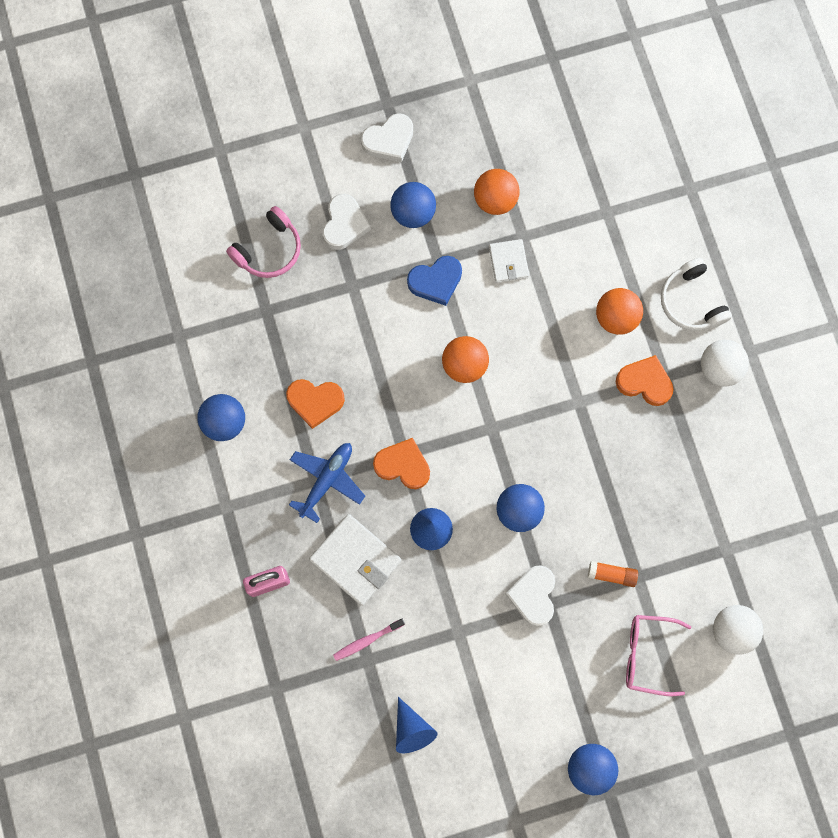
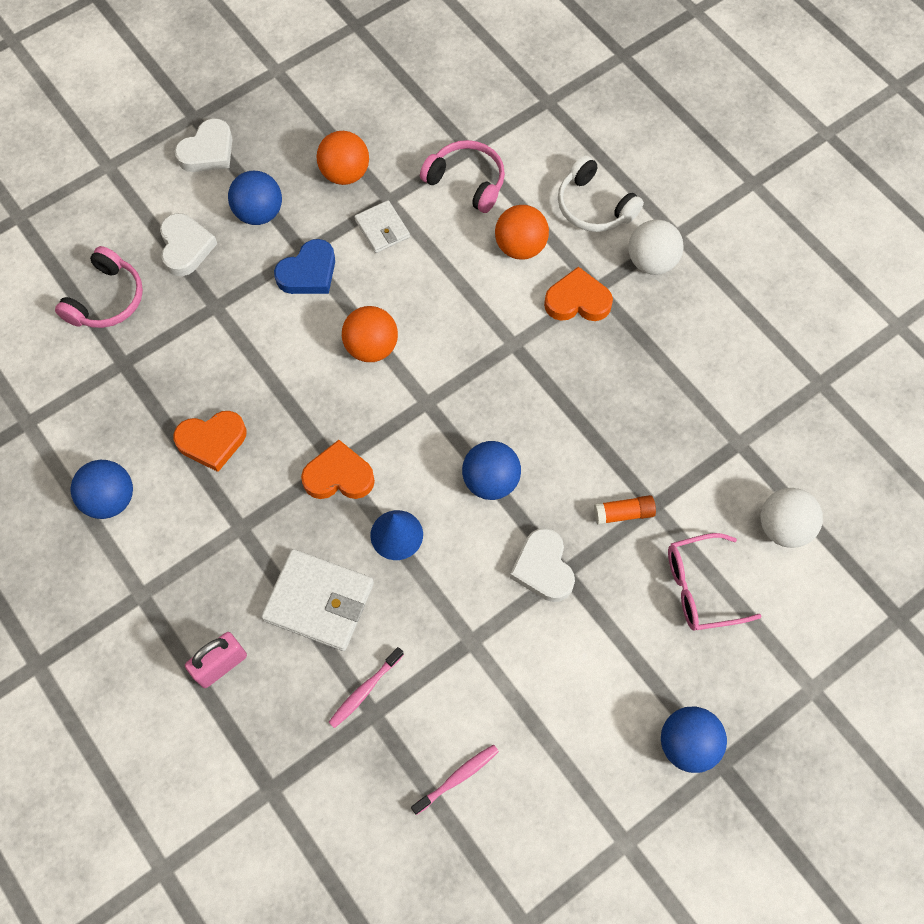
camera: 20 degrees left, 10 degrees down
blue plane [289,443,365,523] -> none
blue cone [396,697,438,753] -> pink toothbrush [411,744,499,815]
none -> pink headphones [420,140,505,213]

